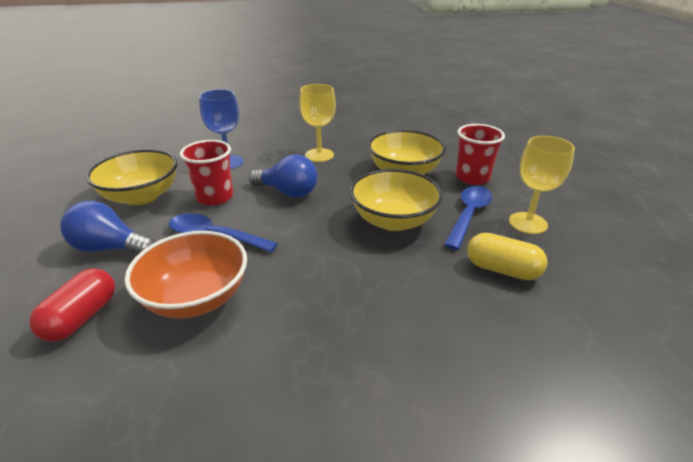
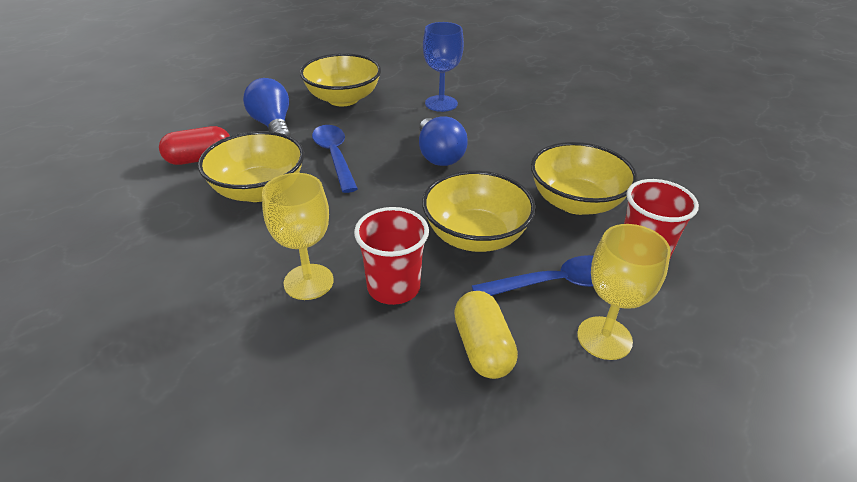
camera: 50 degrees right, 5 degrees up
orange bowl [125,231,247,319] -> yellow bowl [198,131,304,202]
red cup [180,140,233,206] -> red cup moved to [354,207,429,305]
yellow goblet [299,84,336,162] -> yellow goblet moved to [262,173,334,300]

